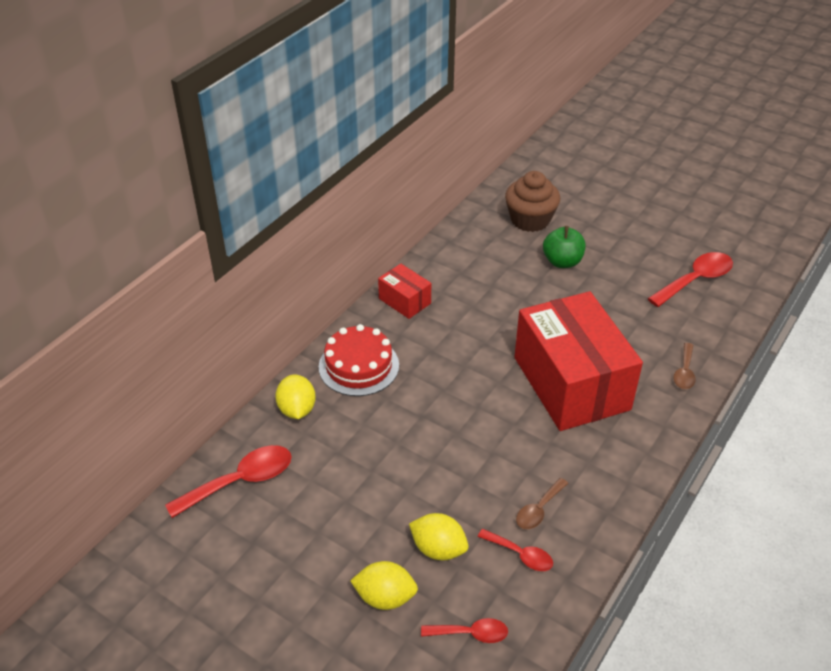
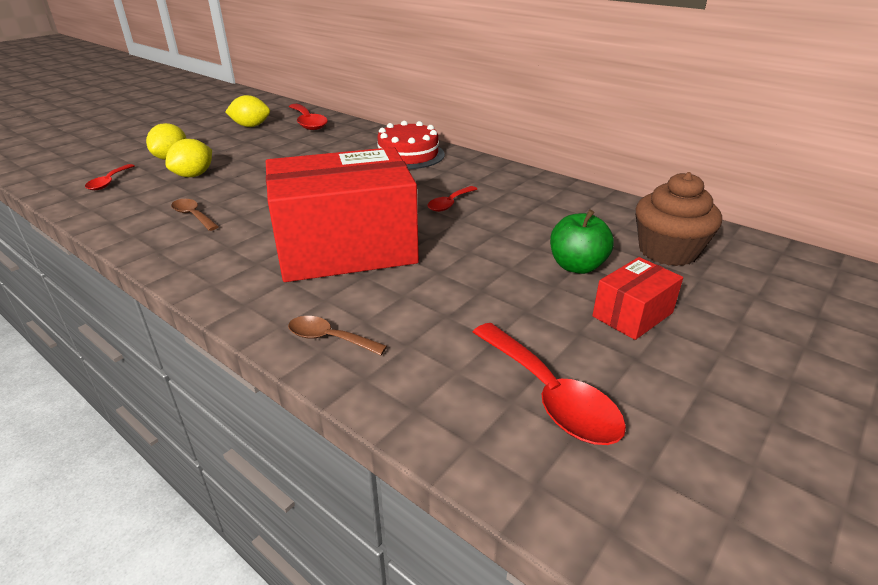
camera: 95 degrees right, 10 degrees down
yellow lemon [275,374,316,419] -> yellow lemon moved to [225,95,270,127]
red box [378,263,431,319] -> red box moved to [592,257,683,340]
red spoon [478,529,553,571] -> red spoon moved to [428,186,477,212]

